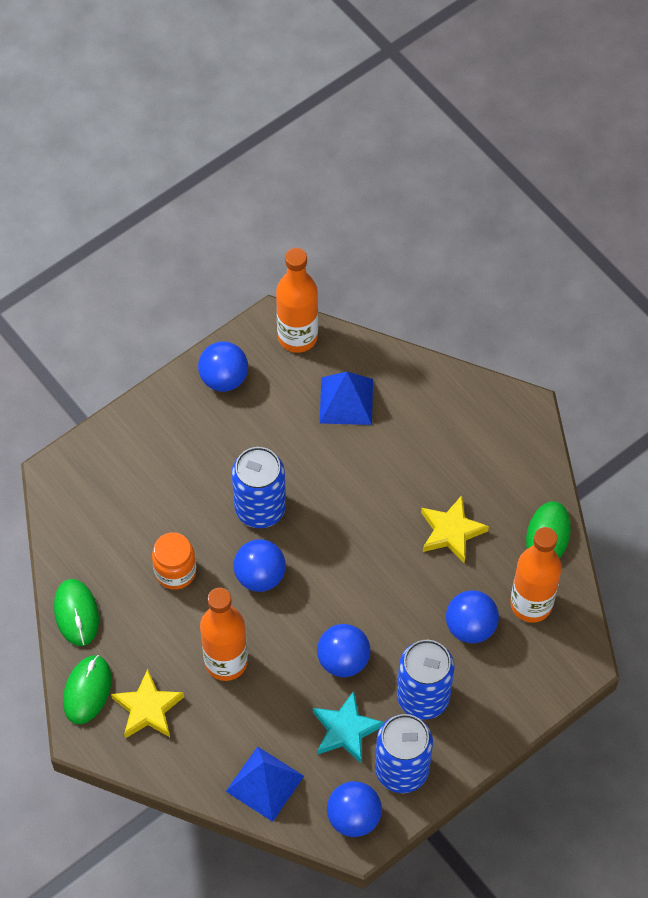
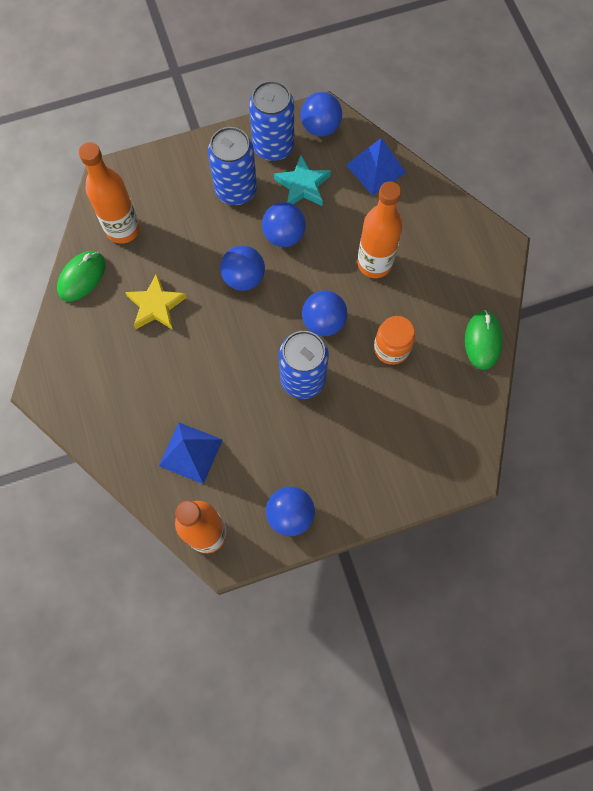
camera: 160 degrees left, 10 degrees up
green mouse [63,655,112,724] -> none
yellow star [111,669,184,739] -> none
blue ball [446,590,499,643] -> blue ball moved to [220,246,265,291]

